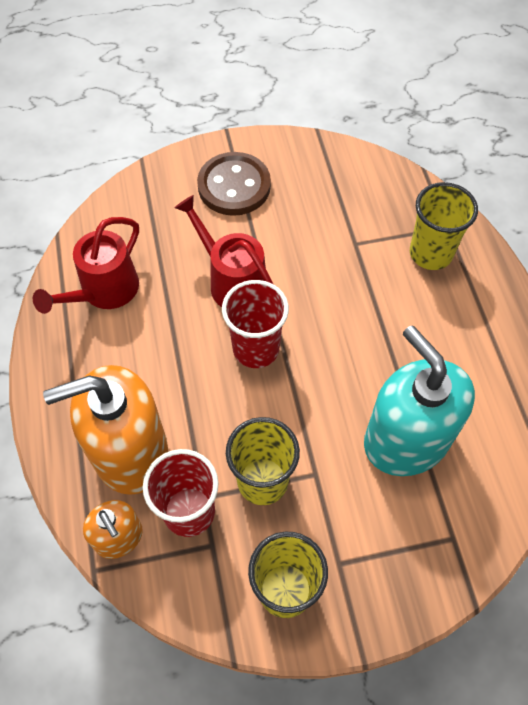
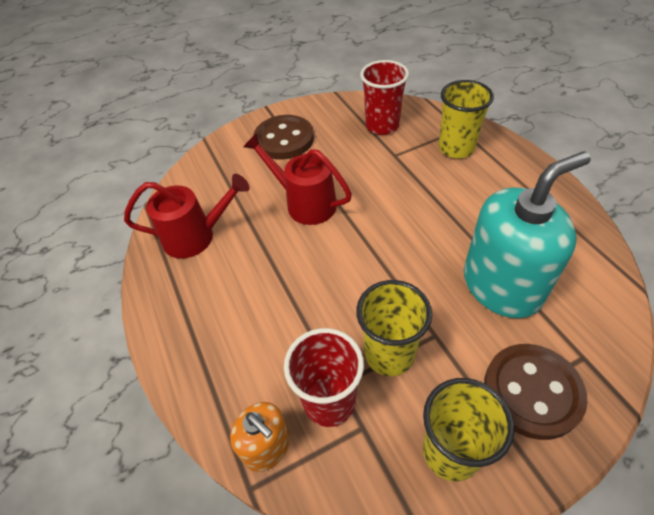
camera: 10 degrees left, 10 degrees down
red watering can [33,217,139,314] -> red watering can turned 120 degrees counterclockwise [124,174,250,259]
orange soap dispenser [43,365,168,495] -> none
red cup [222,280,289,368] -> red cup moved to [360,60,409,135]
turquoise soap dispenser [364,325,475,476] -> turquoise soap dispenser turned 105 degrees clockwise [464,151,591,318]
none -> brown button [484,344,588,440]

